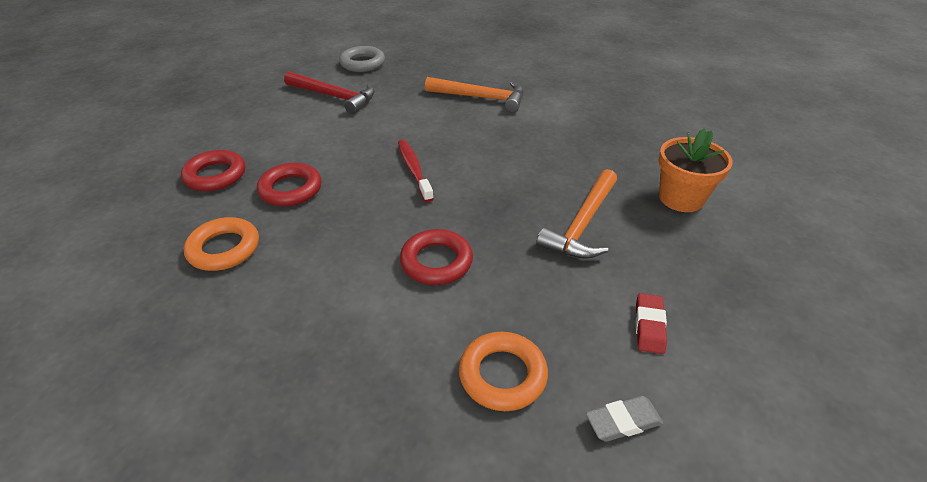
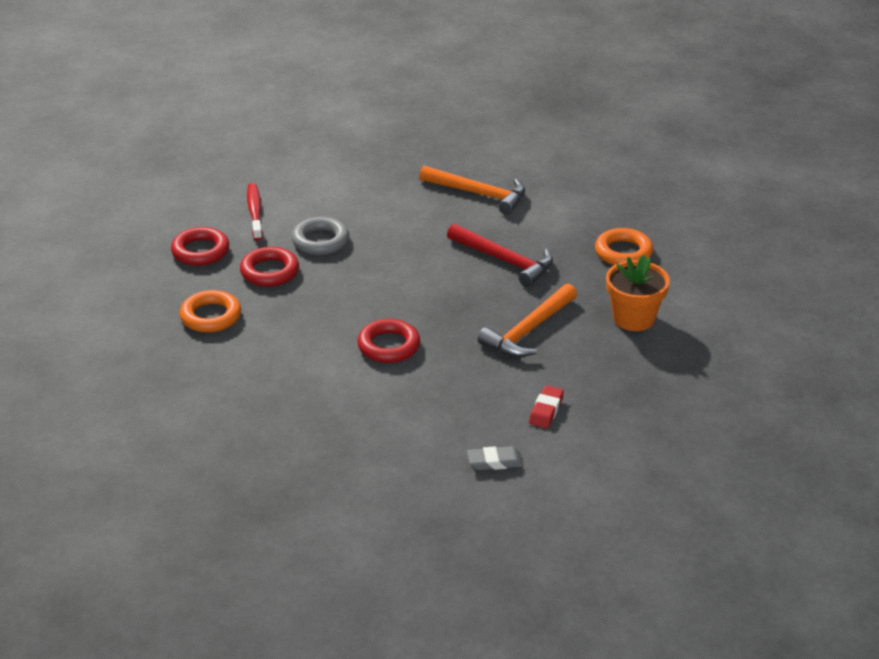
camera: 10 degrees right, 5 degrees down
red hammer [284,71,375,114] -> red hammer moved to [447,224,553,287]
grey ring [339,46,385,72] -> grey ring moved to [291,217,349,255]
red toothbrush [398,140,434,202] -> red toothbrush moved to [247,183,263,241]
orange ring [459,332,548,411] -> orange ring moved to [595,228,653,265]

